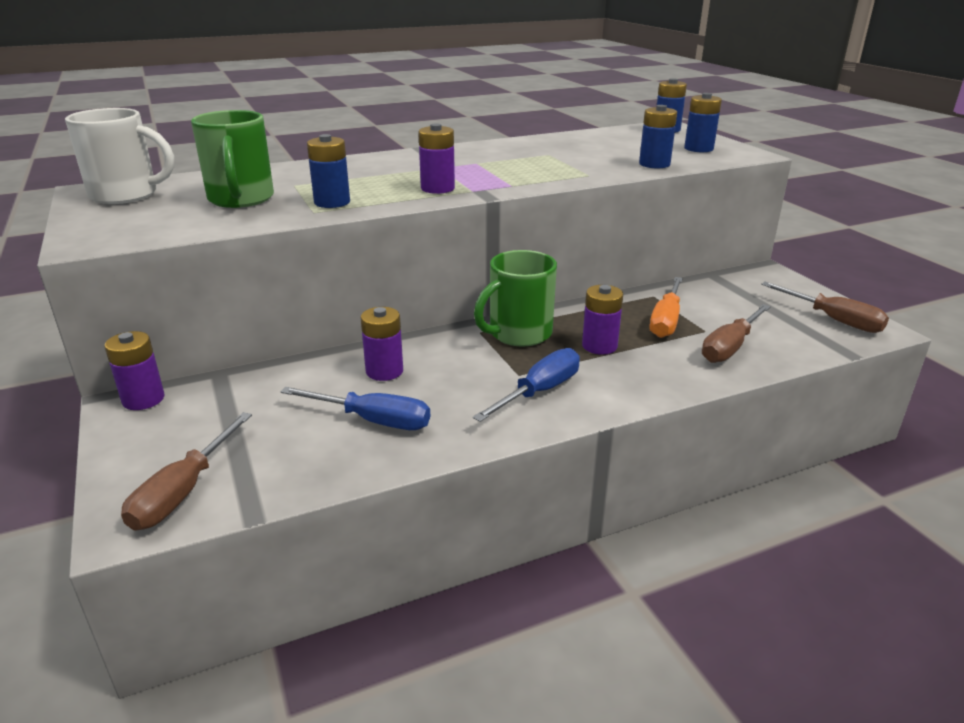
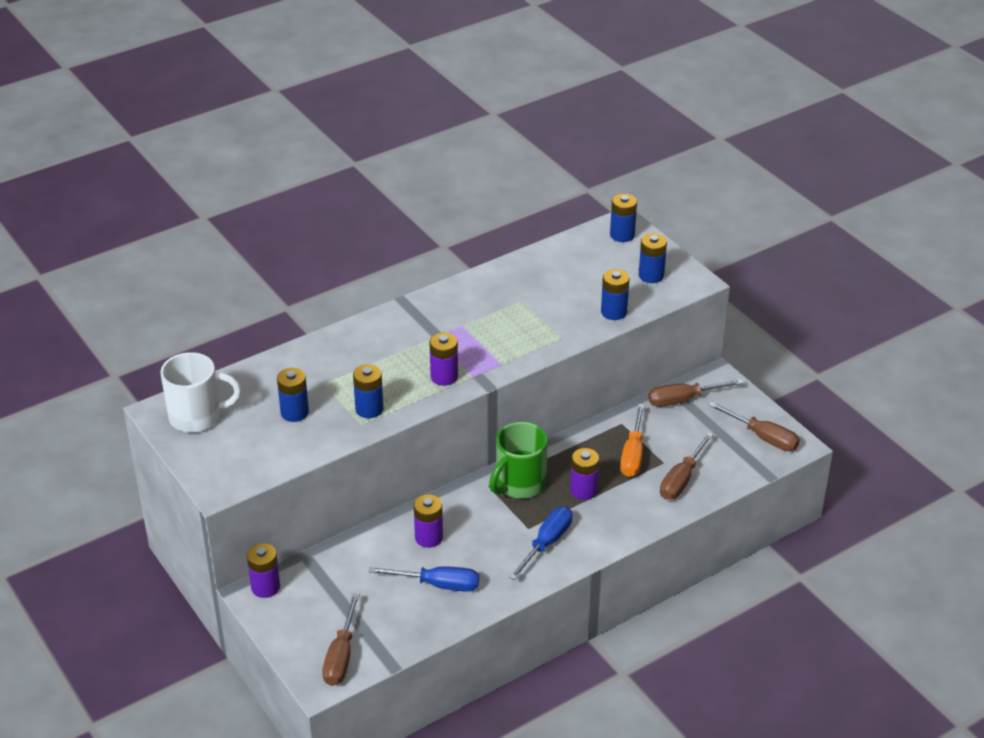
camera: 10 degrees left, 10 degrees up
green mug [191,110,274,208] -> blue battery [277,368,309,422]
none -> brown screwdriver [648,379,744,407]

